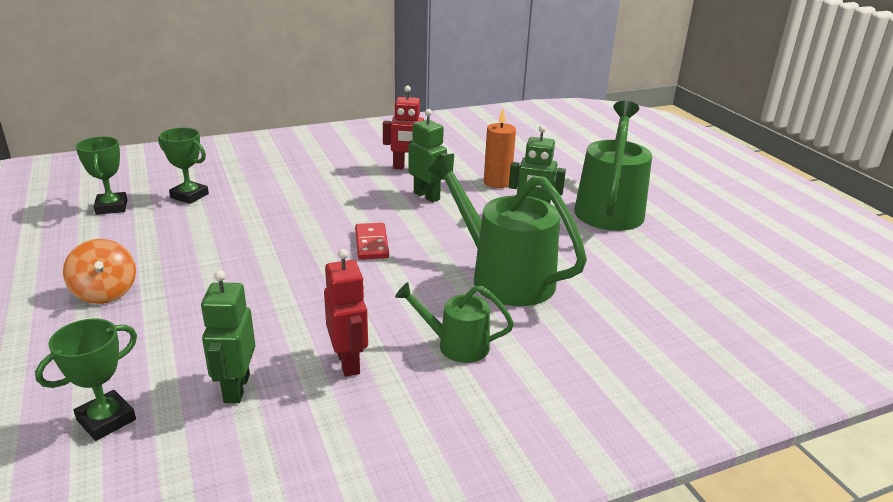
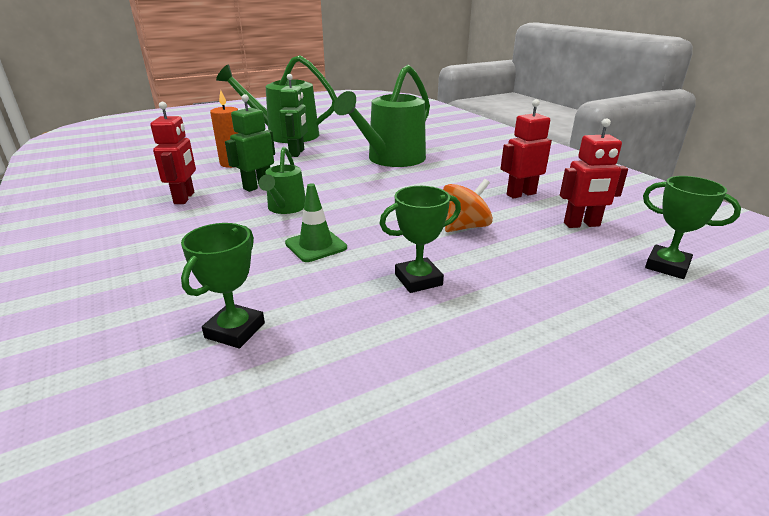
camera: 95 degrees left, 0 degrees up
orange spinning top [63,239,136,304] -> orange spinning top moved to [443,179,493,232]
green trophy [76,136,127,215] -> green trophy moved to [380,186,461,293]
green robot [201,270,255,403] -> red robot [560,118,628,228]
red domino [355,223,389,260] -> none
green watering can [395,282,514,363] -> green watering can moved to [259,147,305,214]
none -> green traffic cone [285,183,347,262]

